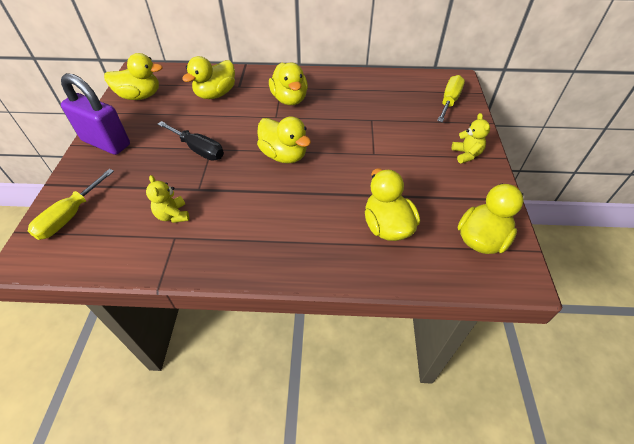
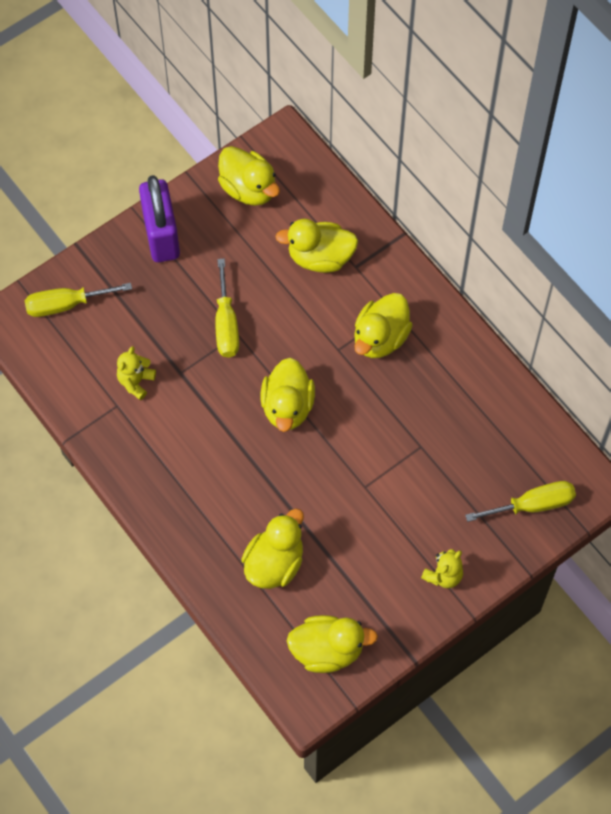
camera: 50 degrees right, 15 degrees up
black screwdriver [157,121,224,160] -> yellow screwdriver [215,259,239,358]

